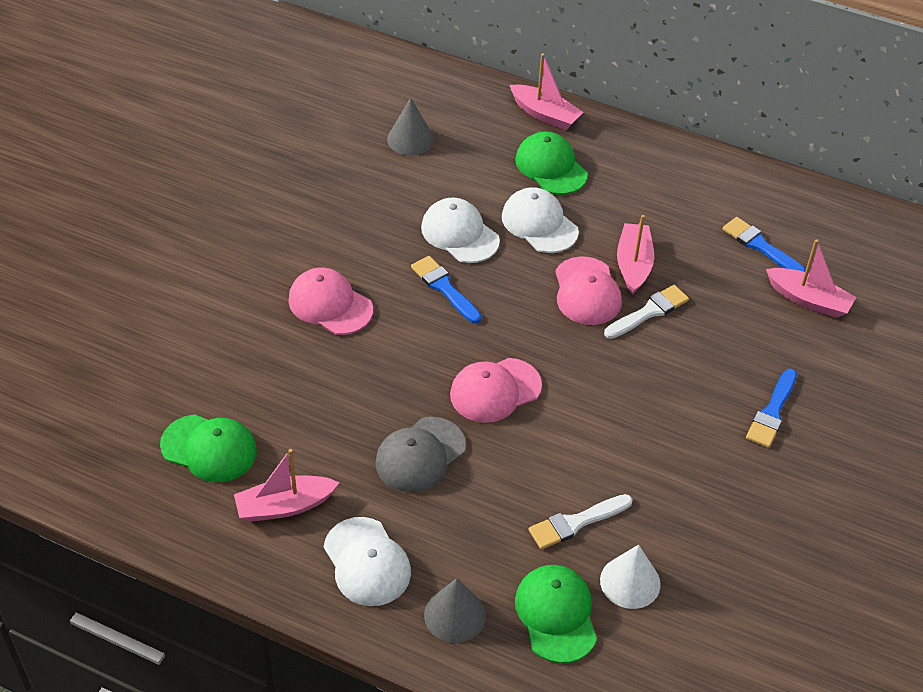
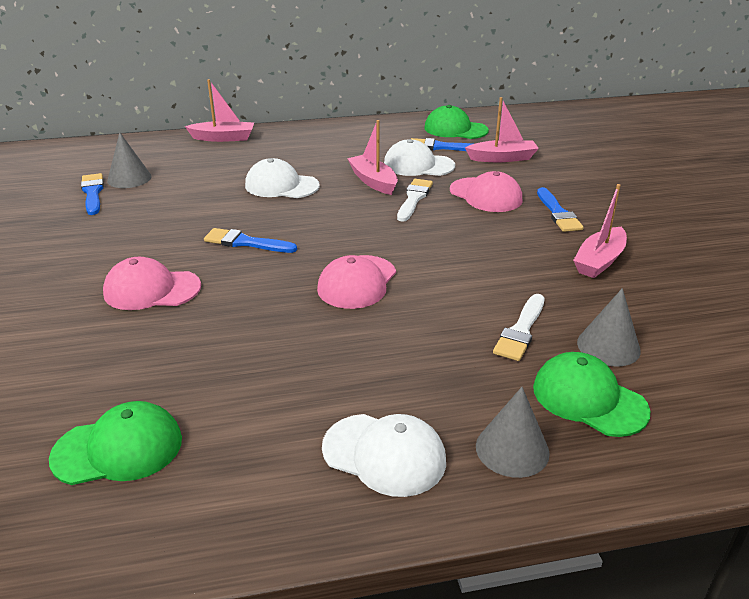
camera: 35 degrees left, 15 degrees down
pink boat [234,449,340,522] -> pink boat moved to [573,184,627,278]
grey cap [375,417,466,493] -> none
white cap [421,198,500,263] -> white cap moved to [384,139,455,176]
green cap [515,131,587,195] -> green cap moved to [424,105,489,139]
pink cap [555,256,622,325] -> pink cap moved to [450,171,522,212]
white cone [600,544,661,609] -> grey cone [577,288,641,367]
none -> blue brush [81,173,104,215]

